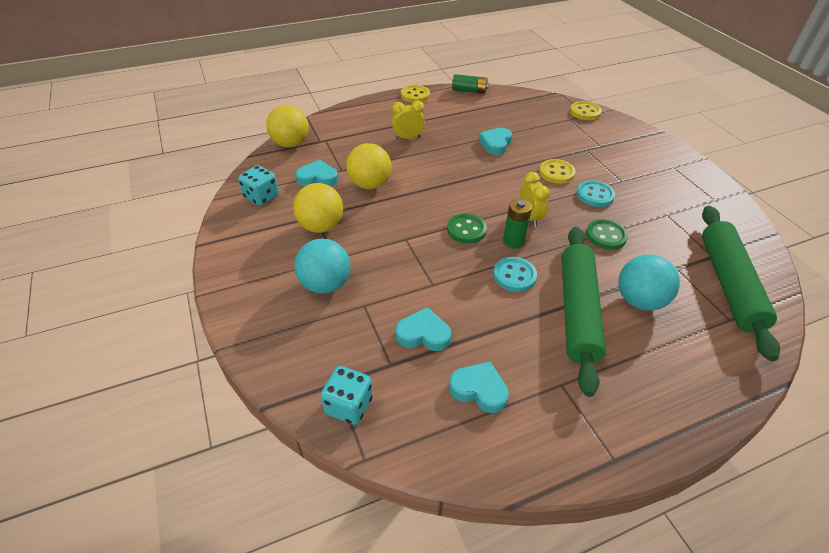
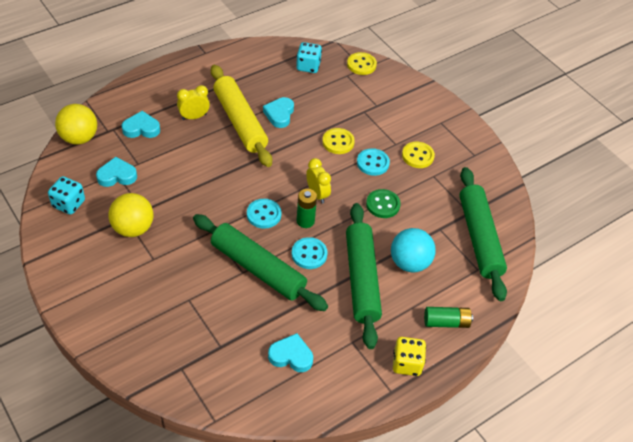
camera: 15 degrees left, 5 degrees up
turquoise ball [294,239,350,294] -> none
turquoise dice [321,366,373,425] -> turquoise dice moved to [296,42,322,73]
yellow ball [346,143,391,189] -> none
turquoise heart [396,307,451,351] -> turquoise heart moved to [122,111,160,138]
yellow button [401,85,430,103] -> yellow button moved to [402,142,435,168]
green button [447,213,487,244] -> turquoise button [247,199,282,229]
green battery [452,74,489,94] -> green battery moved to [424,307,473,328]
none -> green rolling pin [193,214,328,311]
none -> yellow rolling pin [211,65,272,167]
none -> yellow dice [393,337,426,376]

